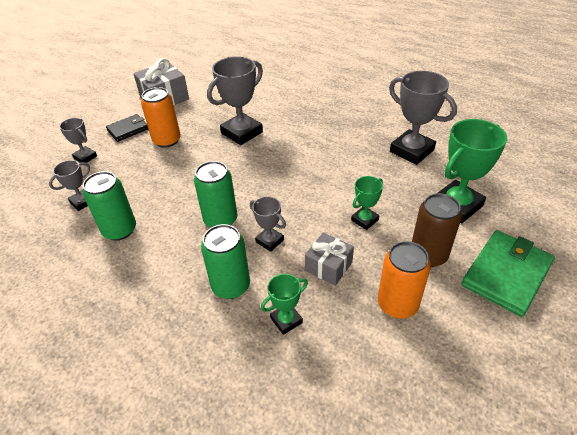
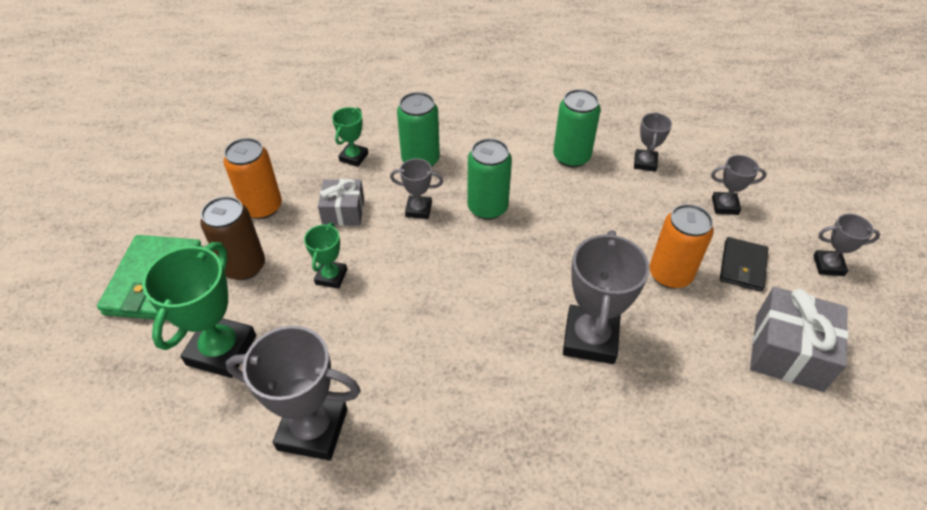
camera: 145 degrees right, 5 degrees up
none -> grey trophy [813,214,880,276]

